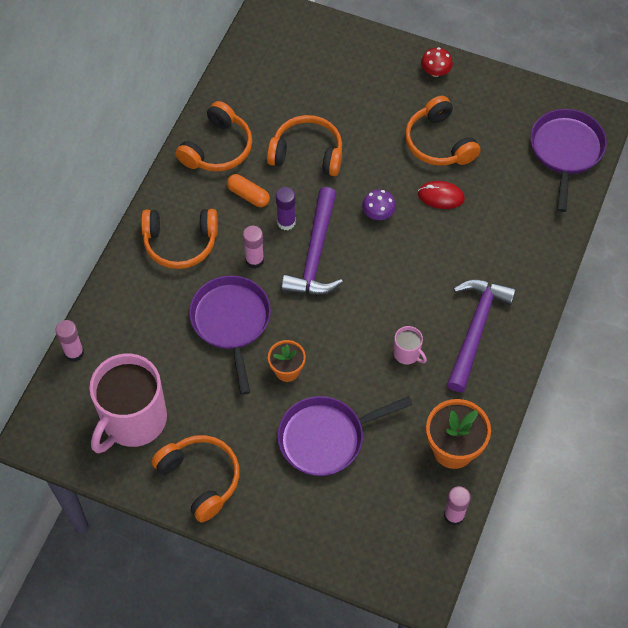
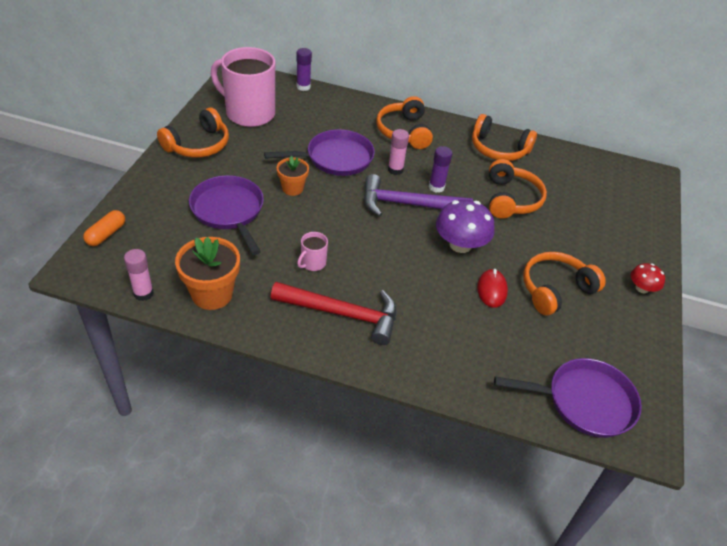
camera: 80 degrees right, 15 degrees down
pink glue stick [55,320,84,362] -> purple glue stick [297,48,312,91]
orange capsule [227,174,270,207] -> orange capsule moved to [83,210,125,246]
purple mushroom [362,189,396,220] -> purple mushroom [436,199,494,253], size x1.80
purple hammer [447,280,516,392] -> red hammer [271,282,397,345]

